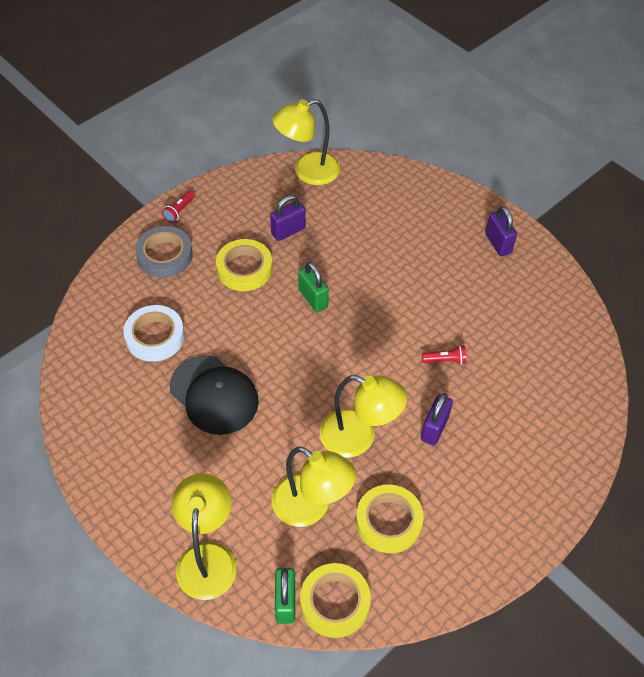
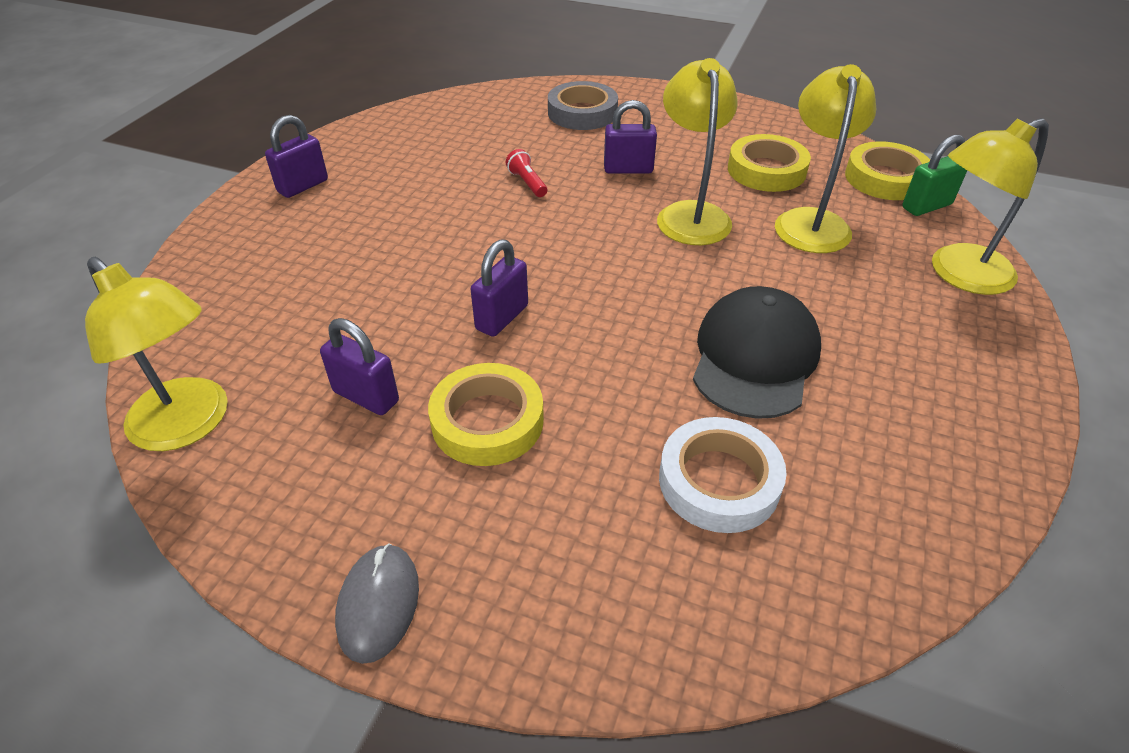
camera: 115 degrees left, 10 degrees down
grey tape [135,226,193,278] -> grey tape moved to [548,81,618,130]
red flashlight [162,191,195,223] -> grey mouse [335,543,419,664]
green padlock [298,261,329,312] -> purple padlock [470,239,528,337]

